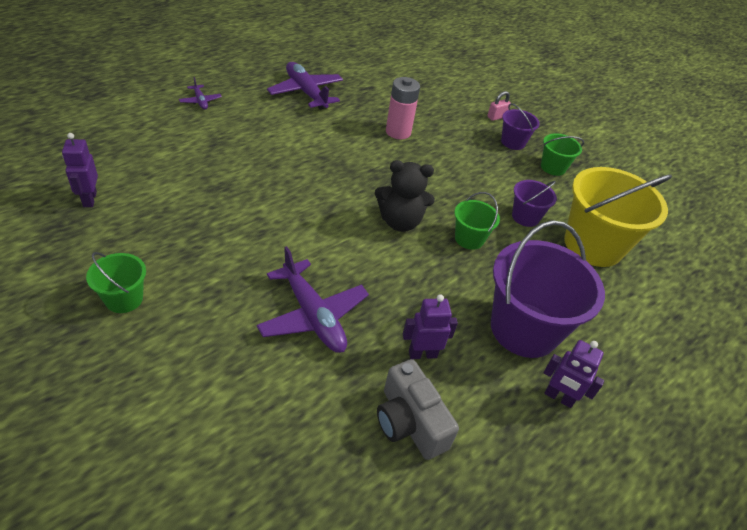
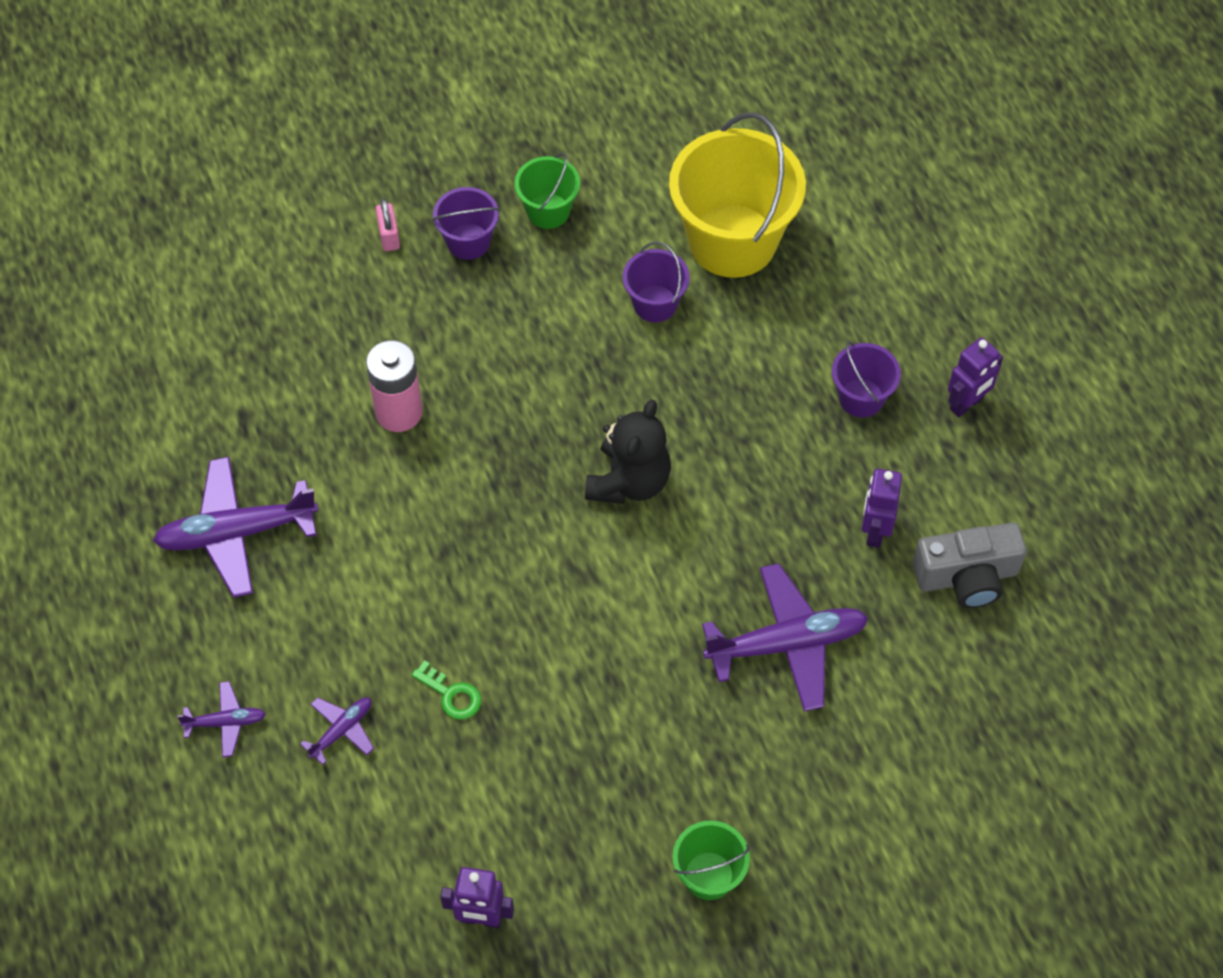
camera: 65 degrees left, 15 degrees up
green bucket [454,192,500,250] -> none
purple bucket [491,220,605,358] -> purple bucket [832,341,901,417], size x0.49
none -> purple plane [300,697,374,765]
none -> green key [412,660,481,720]

